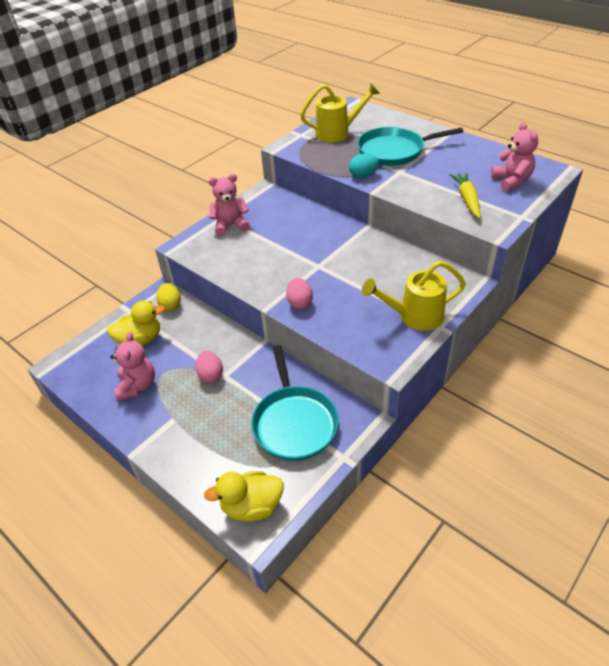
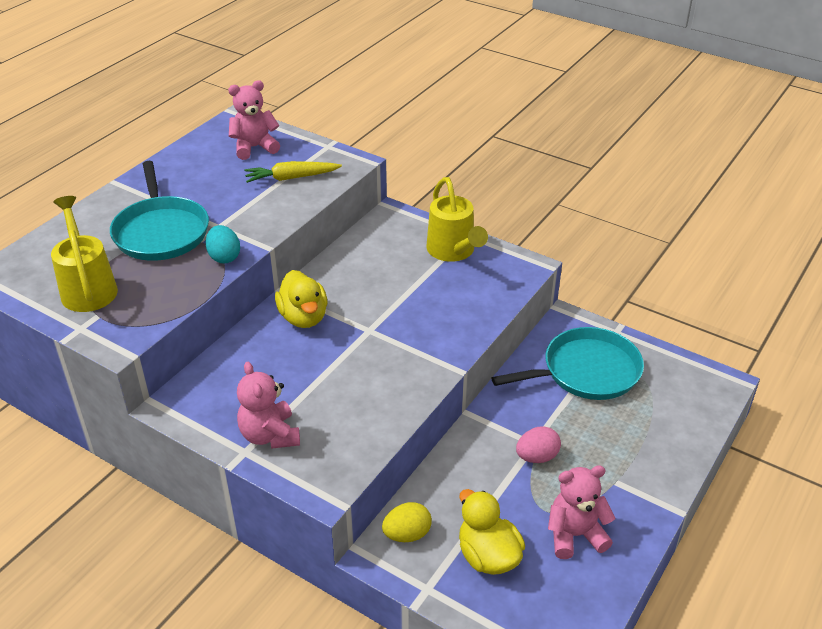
camera: 100 degrees left, 5 degrees down
yellow duck [204,471,284,521] -> yellow duck moved to [275,270,327,328]
pink egg [286,278,313,309] -> none

